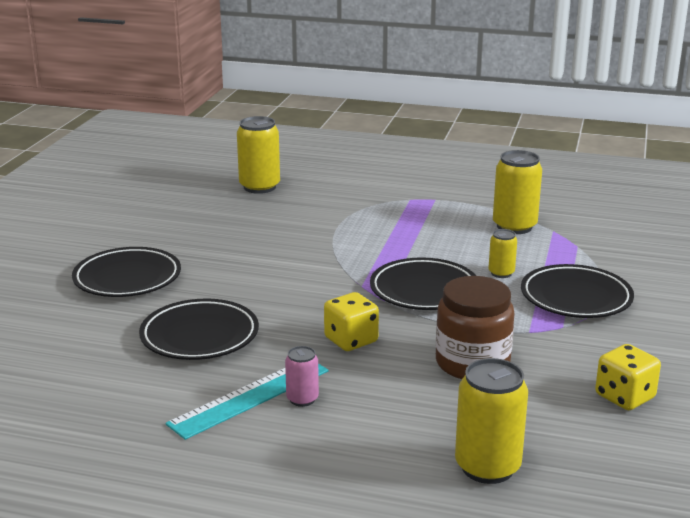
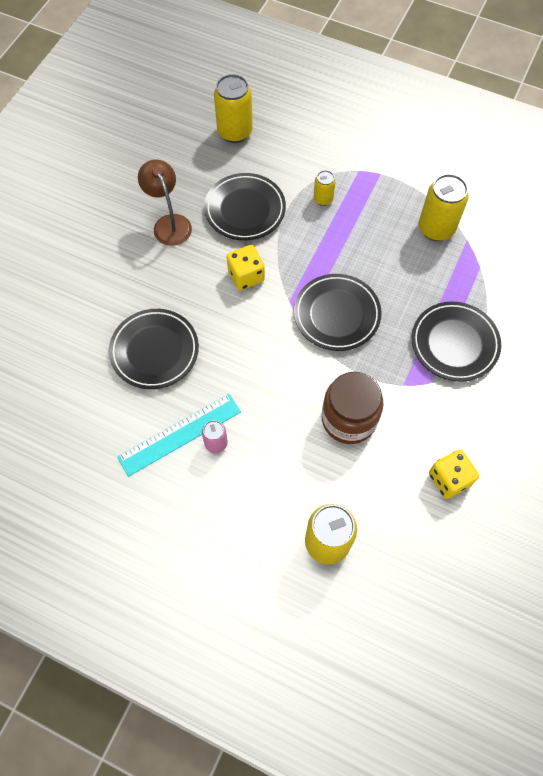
camera: 10 degrees right, 40 degrees up
black plate [72,247,181,297] -> black plate moved to [204,173,286,240]
yellow dice [324,292,379,351] -> yellow dice moved to [226,245,265,290]
yellow can [489,229,517,278] -> yellow can moved to [314,170,336,206]
none -> brown lamp [138,160,192,246]

